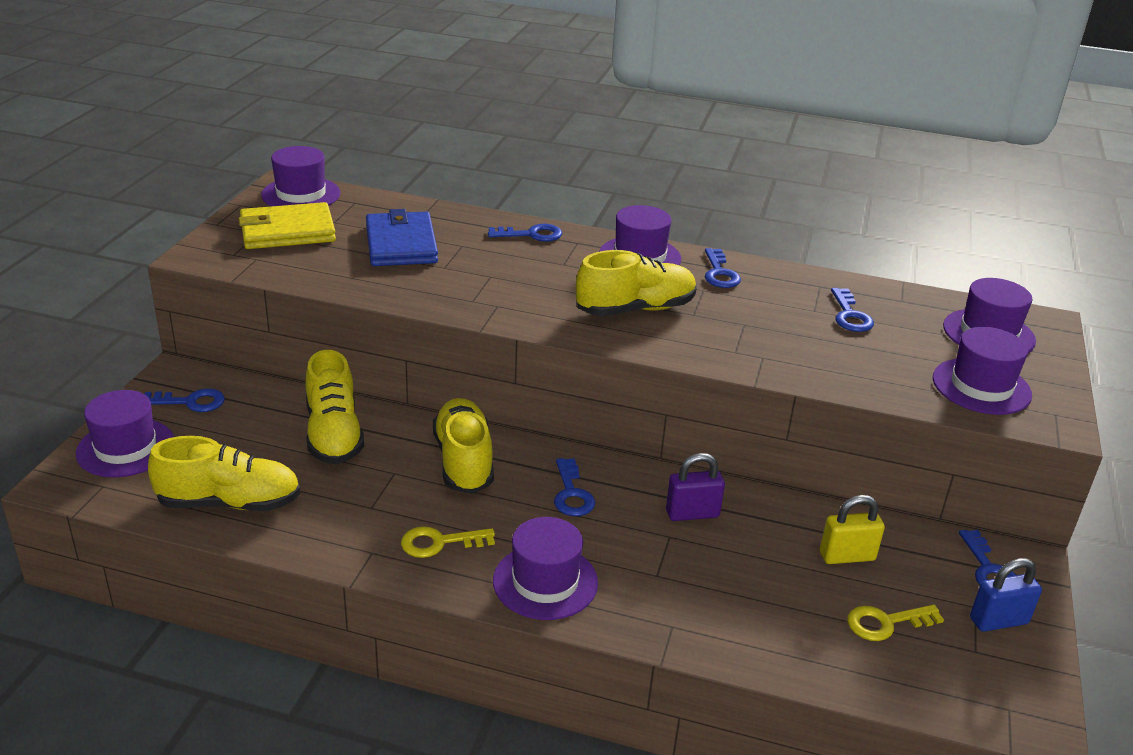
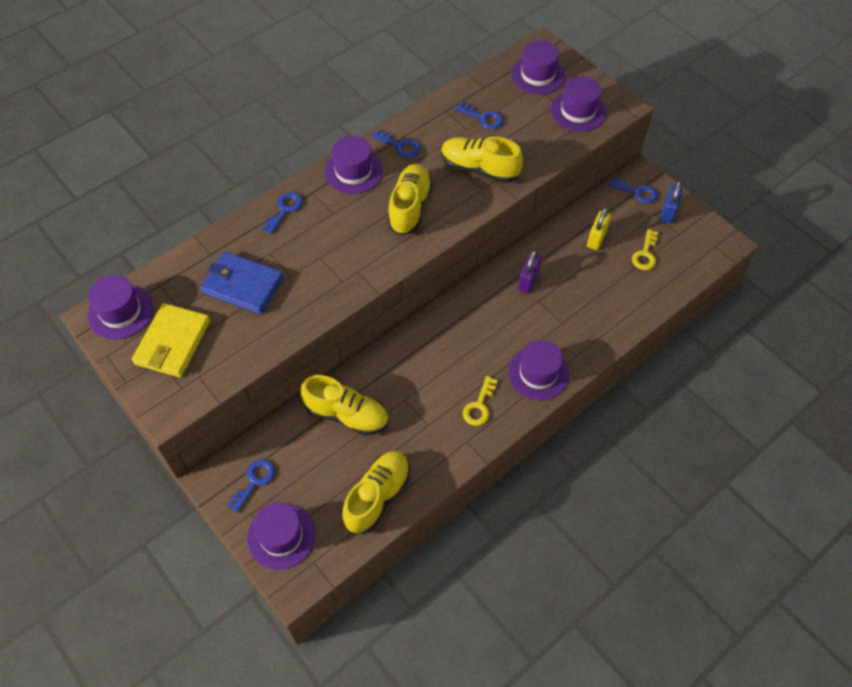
camera: 55 degrees left, 25 degrees up
yellow shoe [433,398,494,494] -> yellow shoe moved to [441,137,523,183]
blue key [554,458,595,516] -> none

